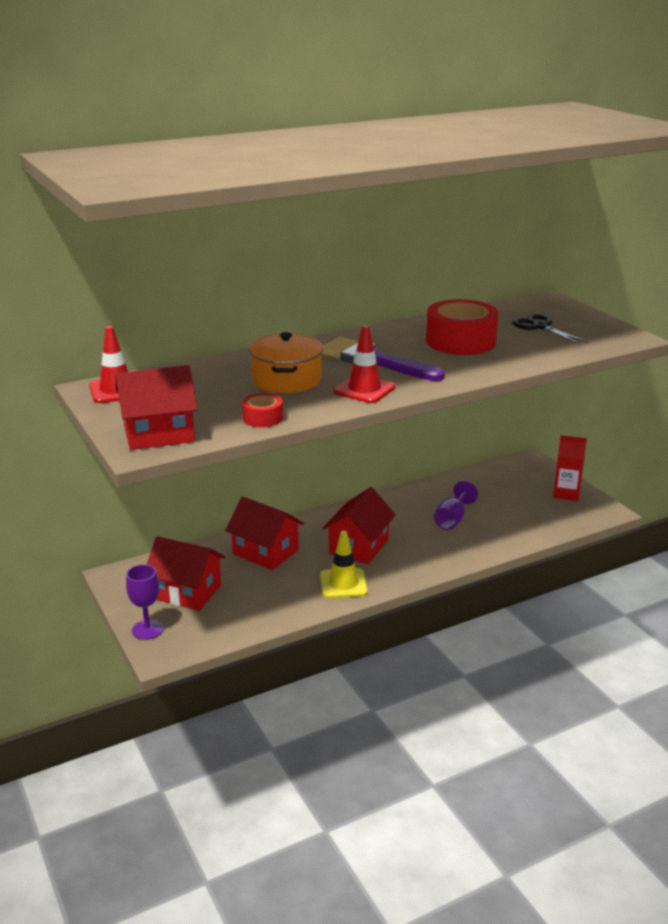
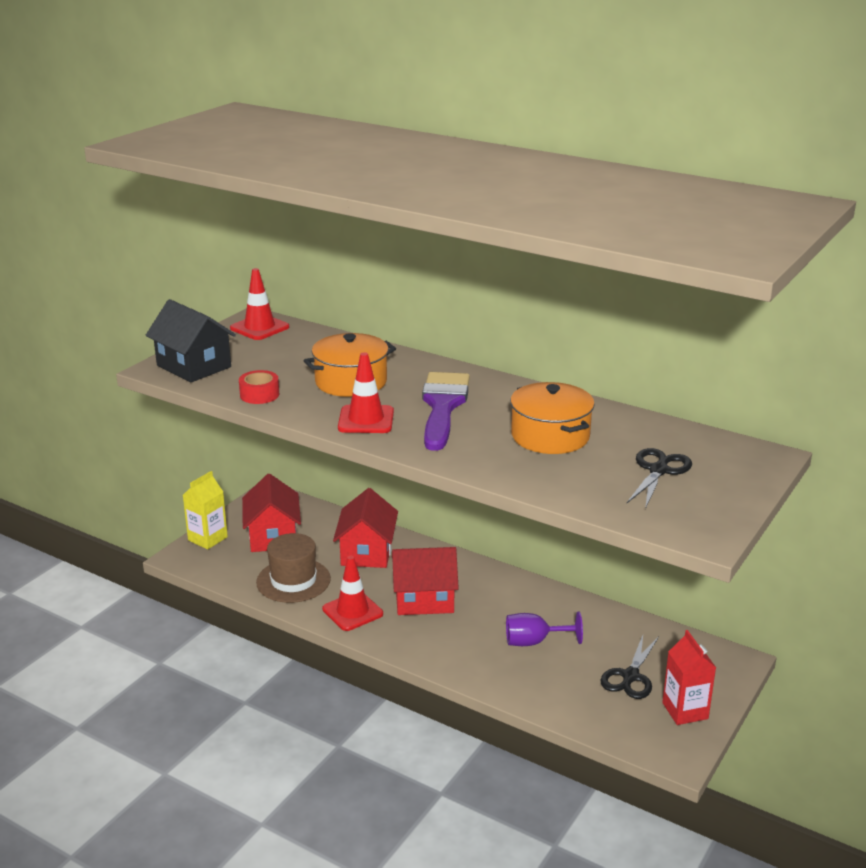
camera: 60 degrees right, 0 degrees up
red house [116,365,197,450] -> black house [146,299,236,383]
purple goblet [126,564,163,640] -> yellow carton [183,471,228,550]
yellow traffic cone [320,531,368,598] -> red traffic cone [322,555,383,631]
red tape [426,299,499,355] -> orange pot [510,382,595,454]
none -> brown hat [256,533,331,603]
none -> black scissors [600,635,659,699]

